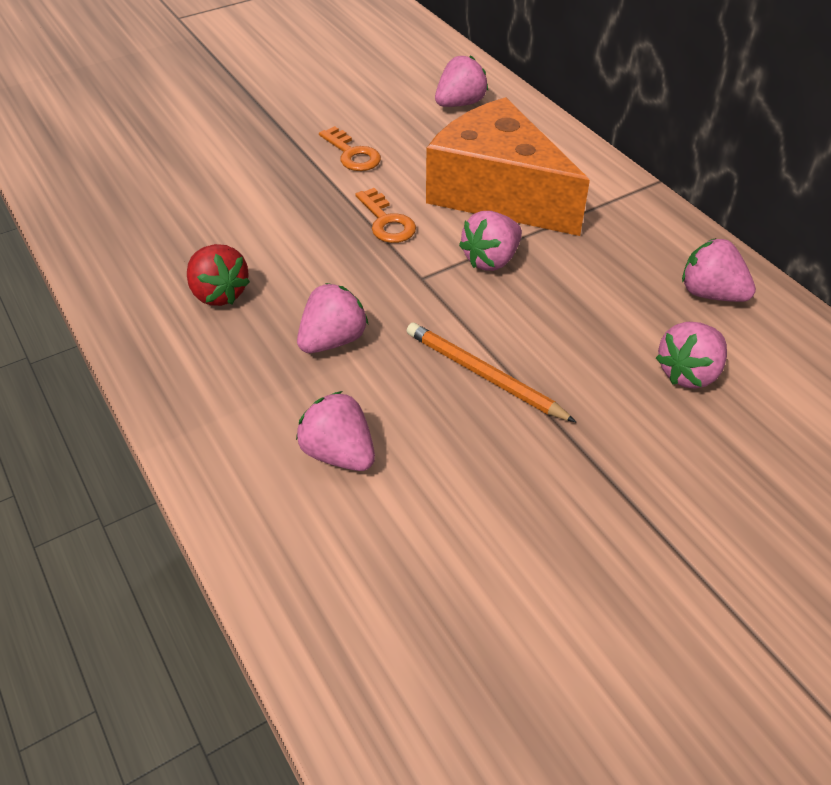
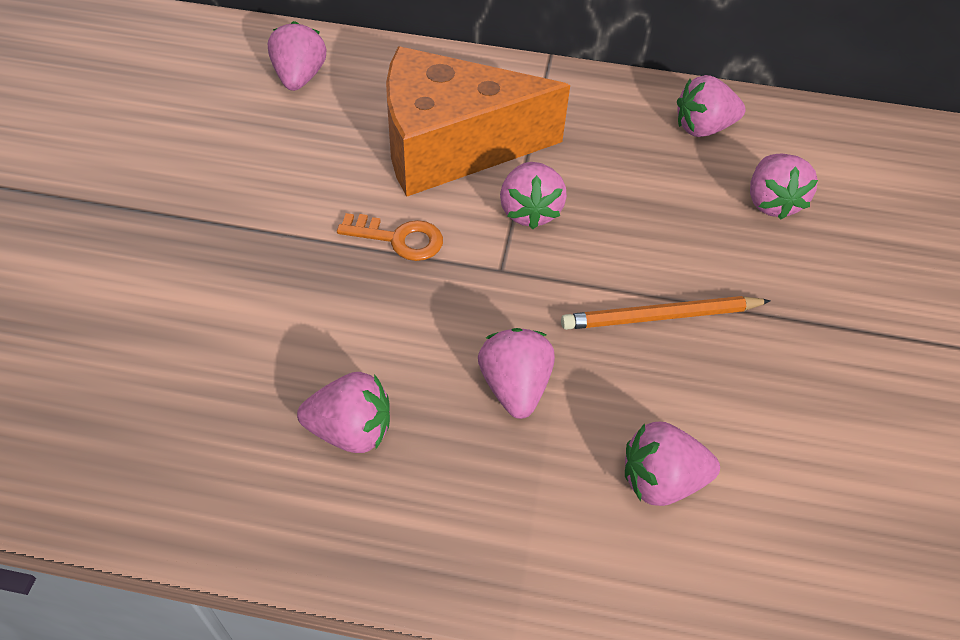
camera: 50 degrees left, 5 degrees up
red strawberry [187,244,250,306] -> pink strawberry [297,372,390,453]
orange key [319,126,381,171] -> none

